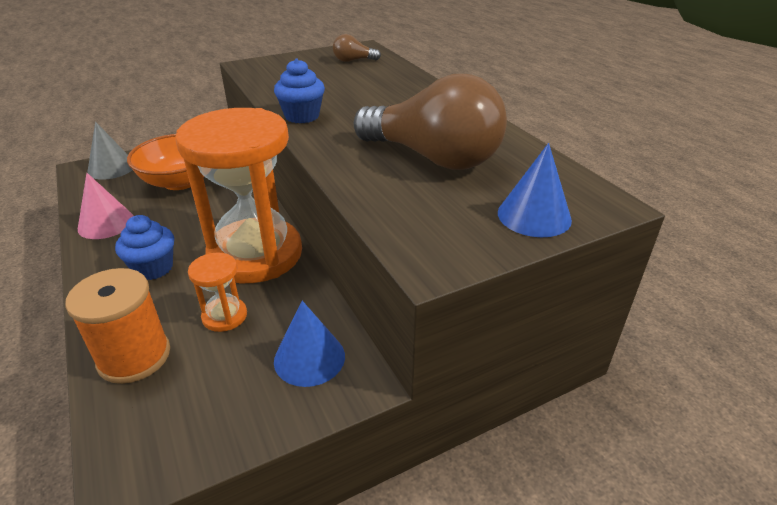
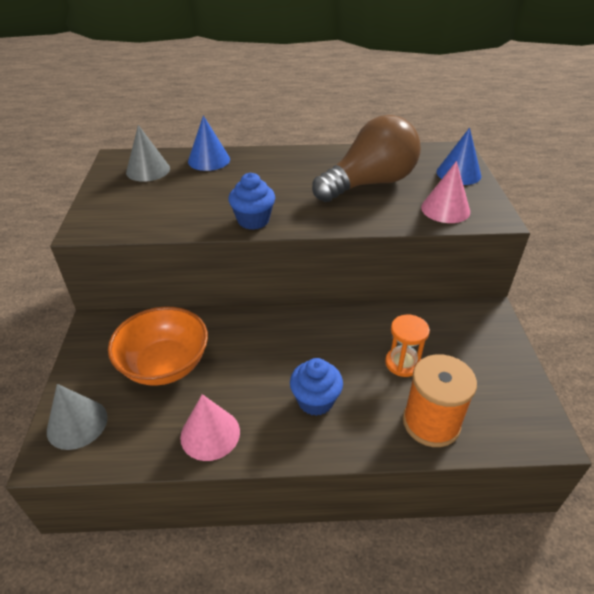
camera: 65 degrees left, 5 degrees up
orange hourglass [175,108,302,283] -> none
blue cone [274,301,345,387] -> blue cone moved to [188,115,230,171]
brown light bulb [333,34,381,62] -> grey cone [126,125,170,182]
none -> pink cone [421,161,470,223]

